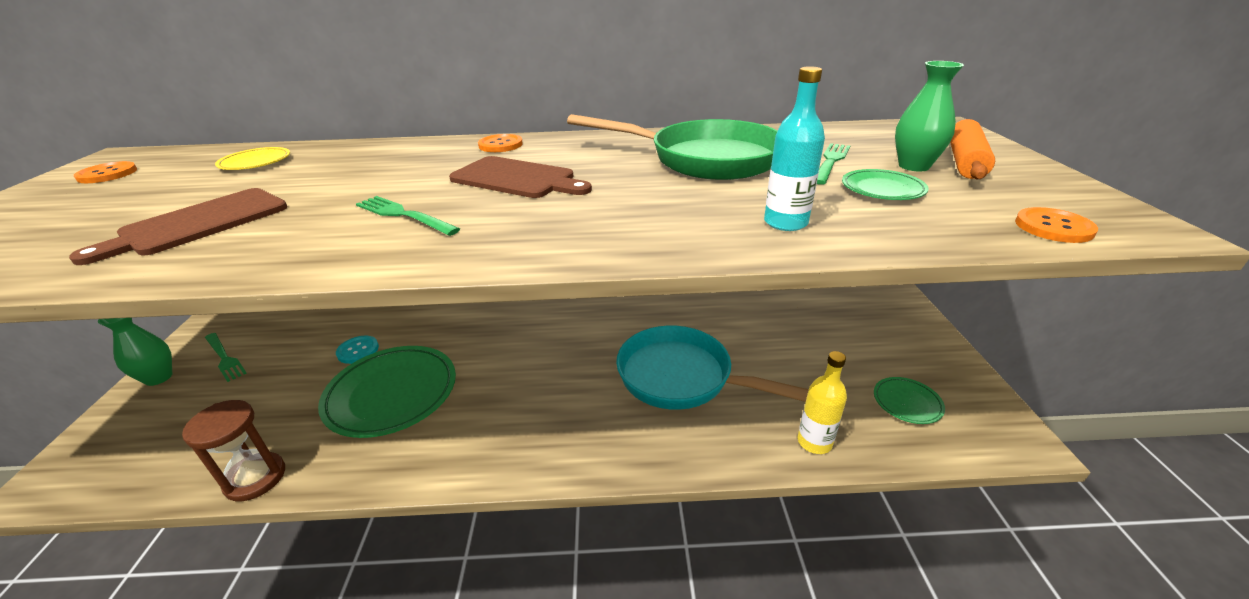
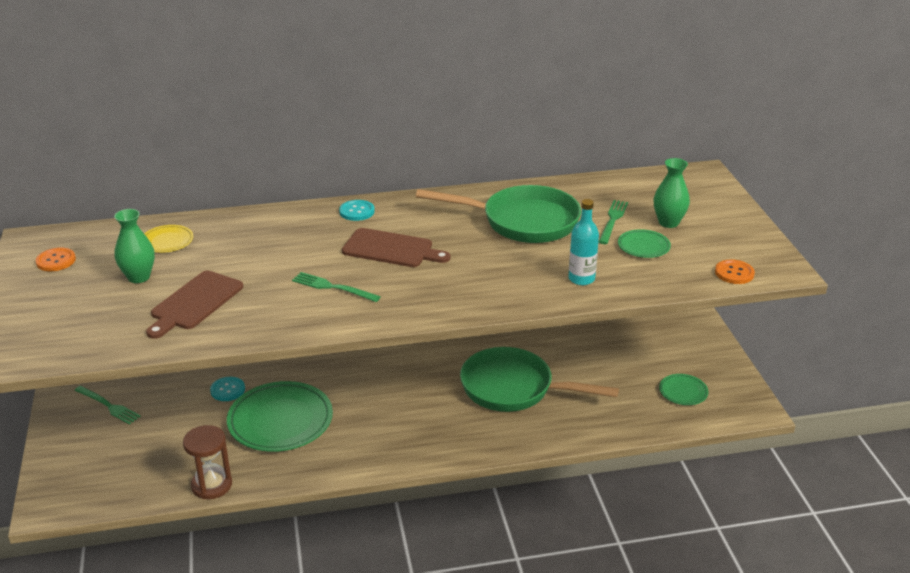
camera: 10 degrees left, 0 degrees up
green vase [98,318,172,386] -> green vase moved to [114,209,155,283]
orange button [478,134,523,152] -> turquoise button [339,200,375,221]
turquoise pan [616,326,809,410] -> green pan [460,347,619,412]
yellow bottle [798,351,847,454] -> none
orange rolling pin [950,119,995,179] -> none

